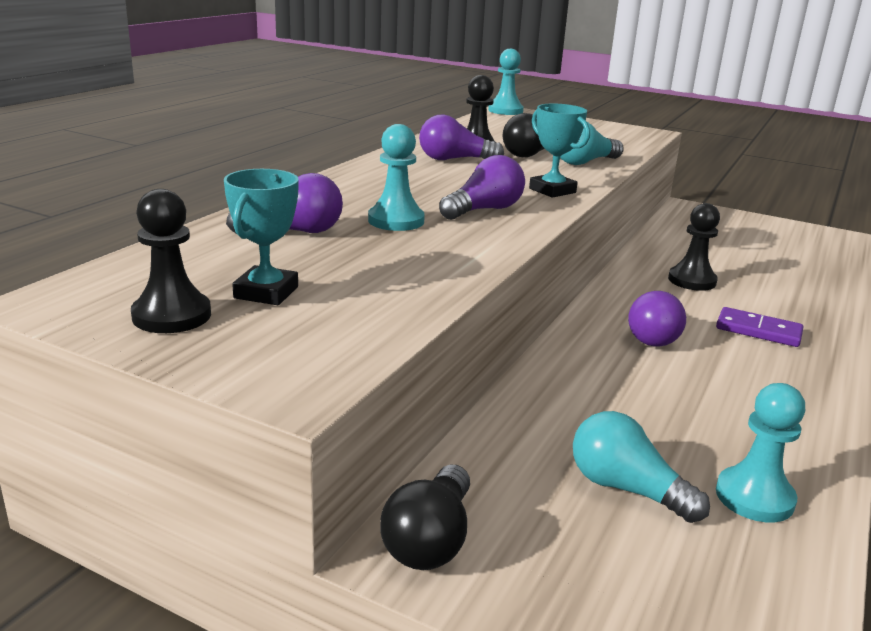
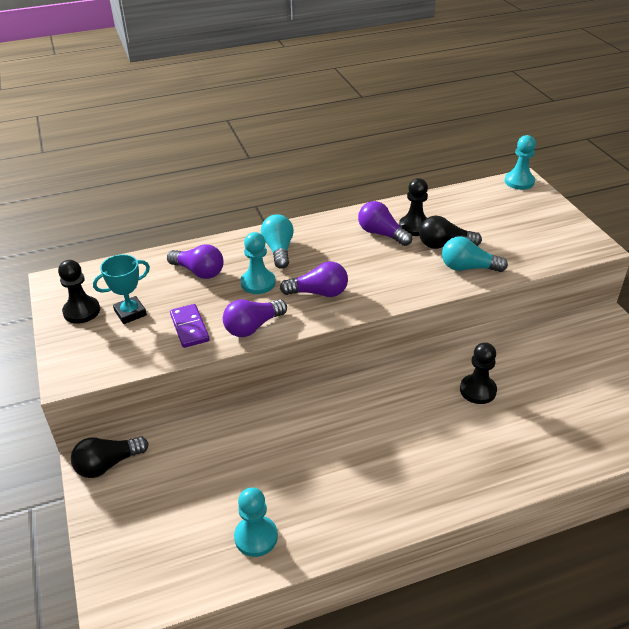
camera: 45 degrees right, 15 degrees up
turquoise trophy [529,104,590,198] -> none
turquoise light bulb [573,411,710,523] -> turquoise light bulb moved to [261,214,294,269]
purple light bulb [628,291,686,347] -> purple light bulb moved to [223,299,287,337]
purple domino [716,307,803,347] -> purple domino moved to [170,304,210,348]

